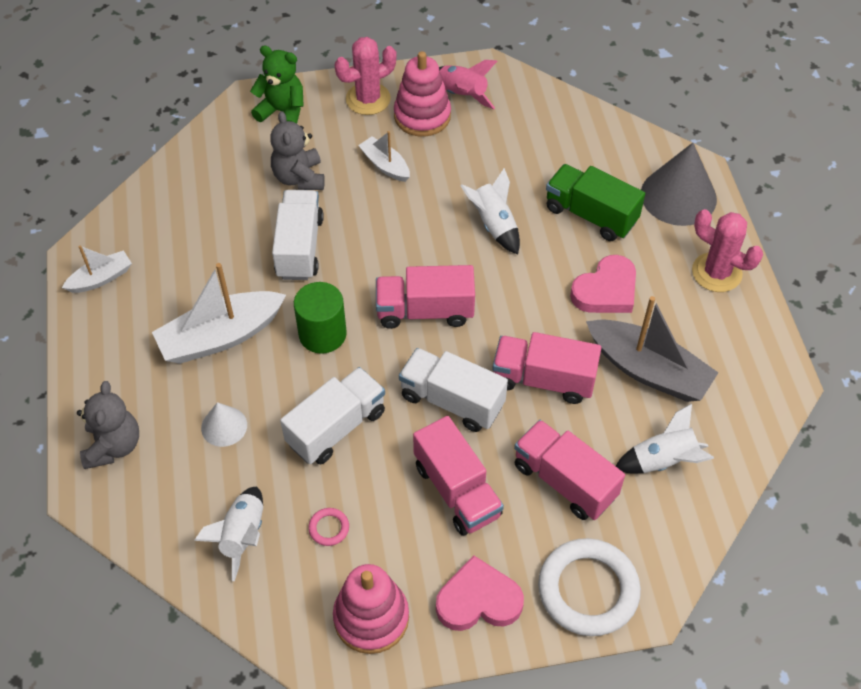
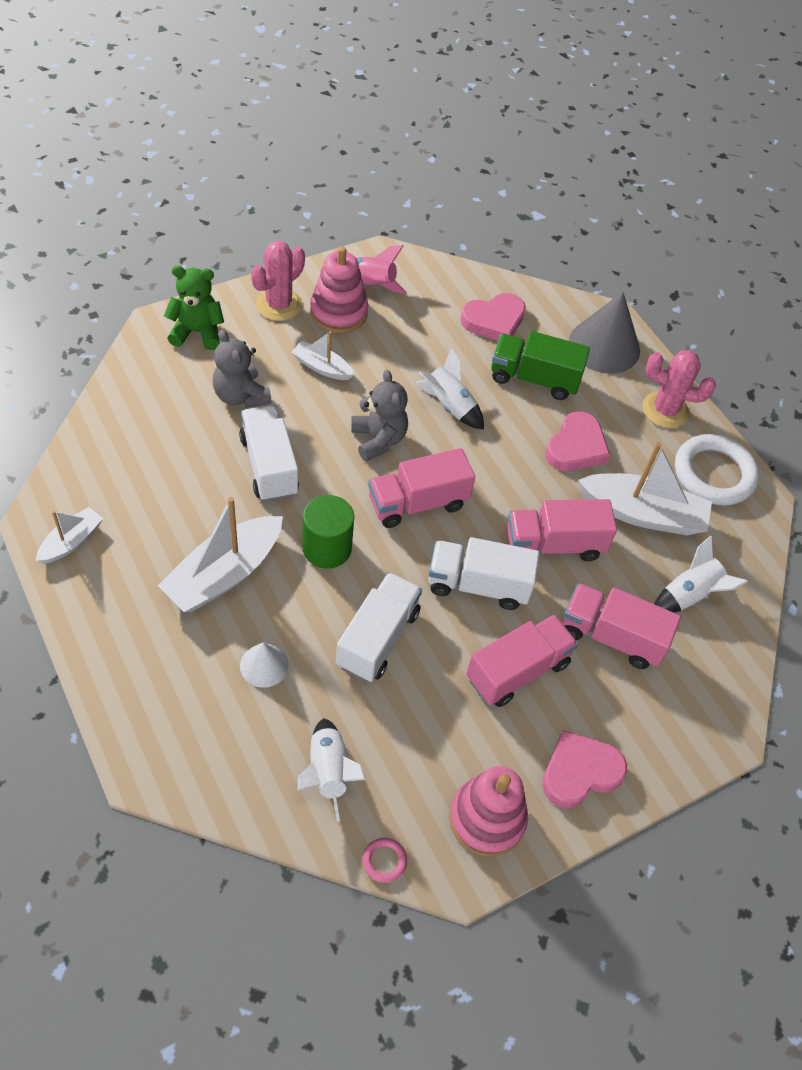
camera: 25 degrees left, 0 degrees up
grey teddy bear [77,381,139,469] -> grey teddy bear moved to [351,370,408,461]
pink ring [308,508,349,546] -> pink ring moved to [362,838,407,883]
pink truck [413,416,504,536] -> pink truck turned 75 degrees counterclockwise [466,615,578,707]
white ring [538,538,641,636] -> white ring moved to [675,434,759,506]
grey boat [586,296,718,402] -> white boat [578,442,712,535]
none -> pink heart [461,293,526,341]

